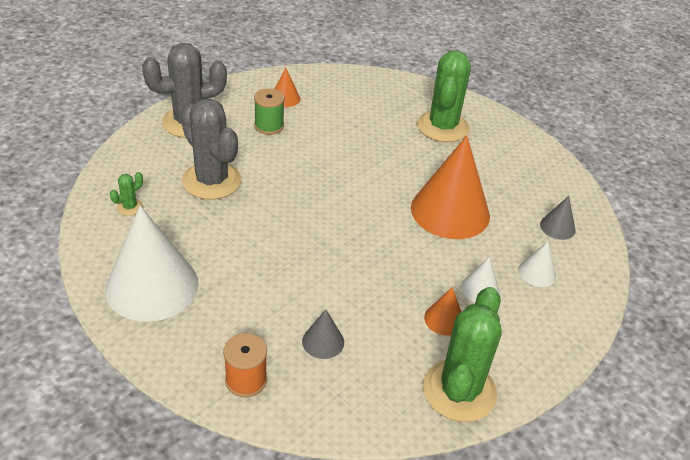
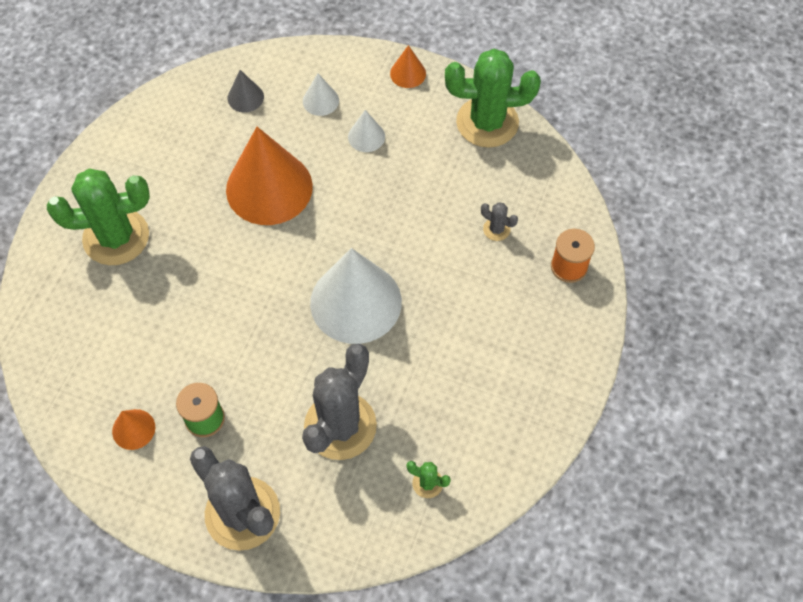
camera: 110 degrees left, 20 degrees up
white cone [105,206,199,322] -> white cone moved to [310,248,402,344]
grey cone [302,309,344,359] -> grey cactus [481,202,518,241]
orange cone [424,287,462,335] -> orange cone moved to [390,45,426,88]

